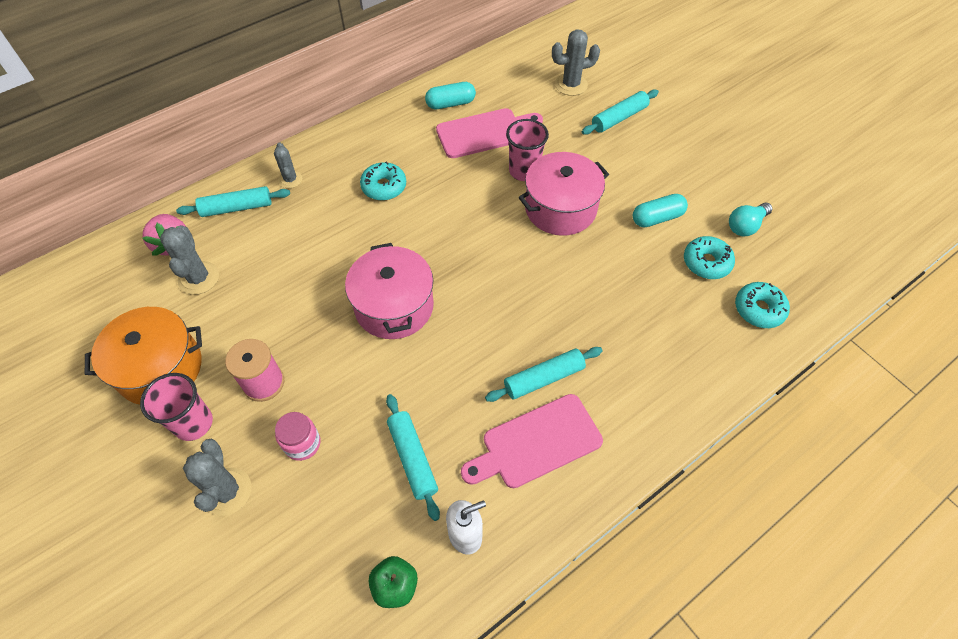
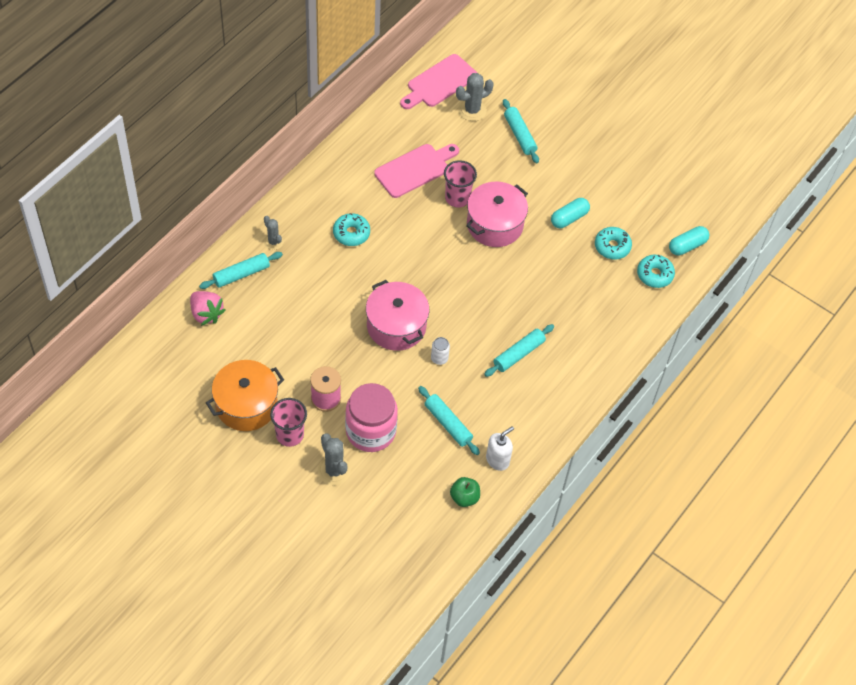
camera: 20 degrees left, 0 degrees up
grey cactus [160,225,219,295] -> none
pink jar [275,412,321,461] -> pink jar [345,383,398,452], size x1.96
turquoise capsule [425,82,476,109] -> turquoise capsule moved to [669,226,709,255]
pink cutting board [461,394,603,488] -> pink cutting board moved to [400,54,477,109]
turquoise rolling pin [582,89,659,135] -> turquoise rolling pin turned 60 degrees counterclockwise [503,99,539,163]
turquoise light bulb [729,203,773,236] -> none
none -> white can [431,337,450,365]

